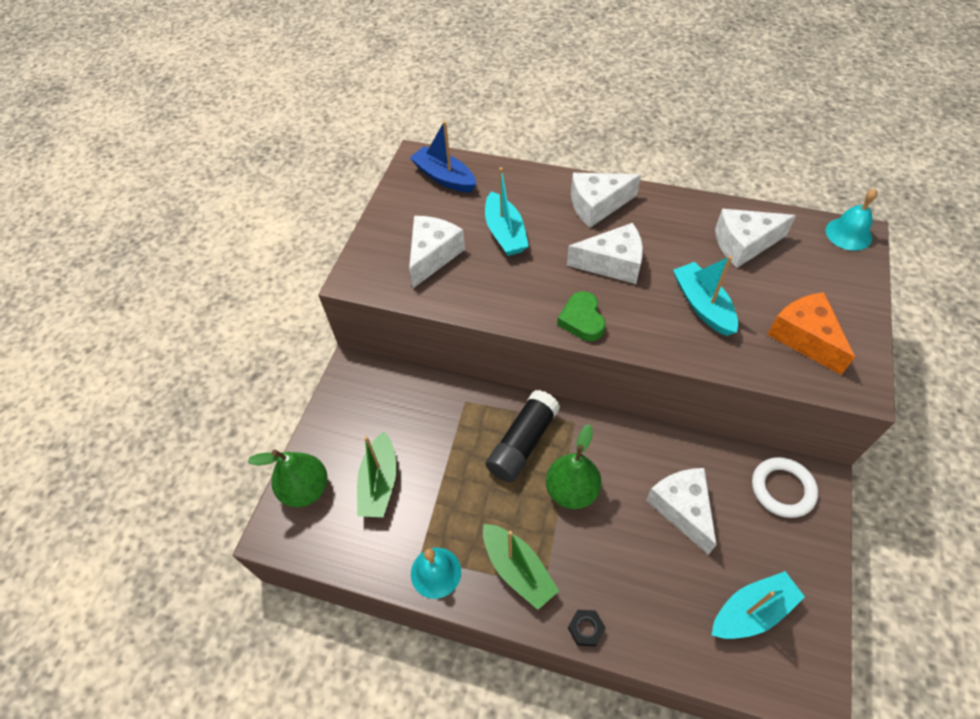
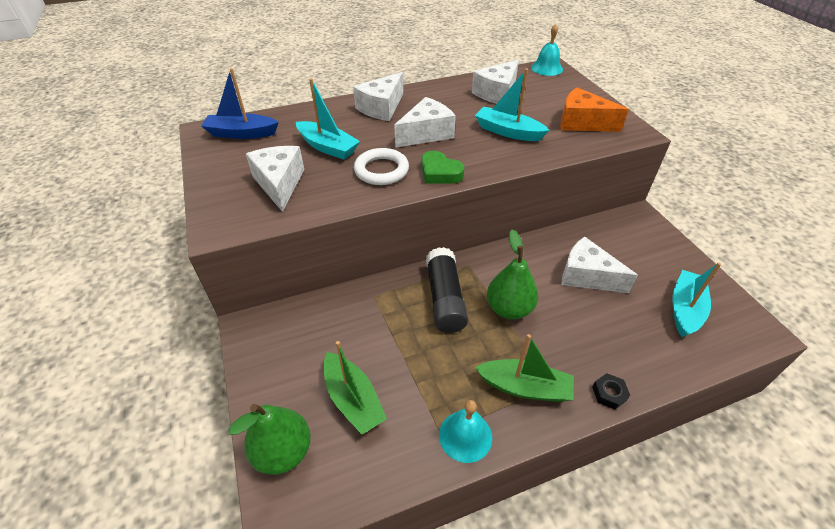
camera: 40 degrees left, 10 degrees down
white ring [752,457,818,518] -> white ring moved to [354,148,409,185]

